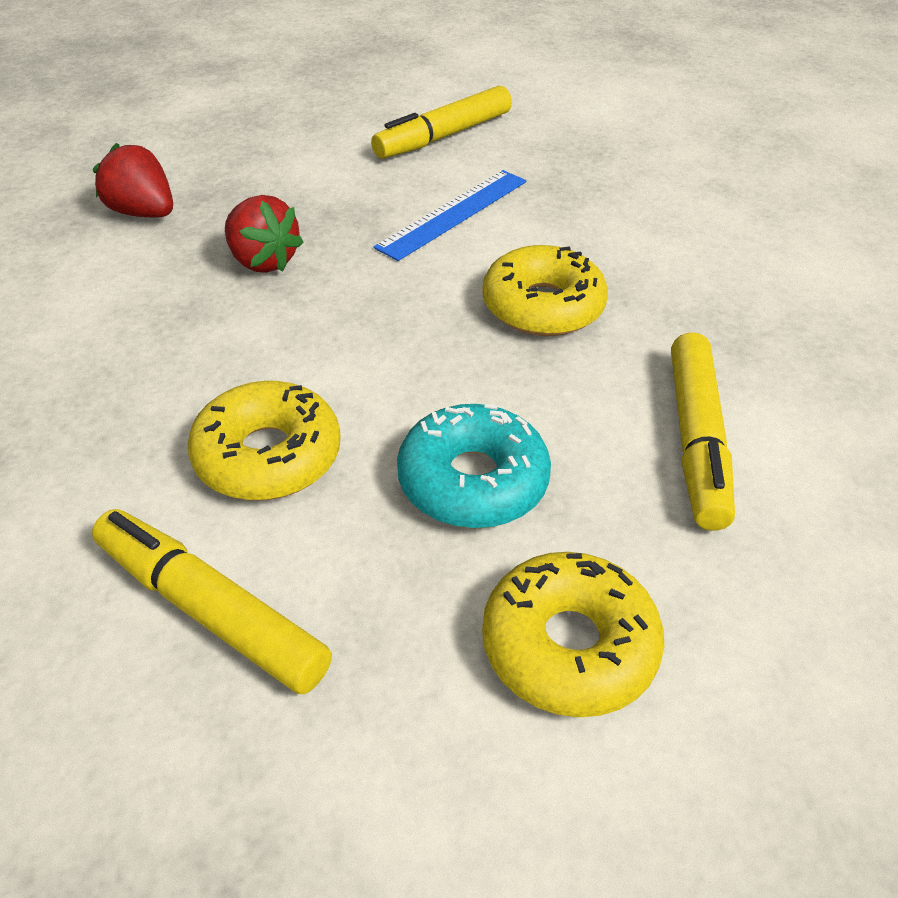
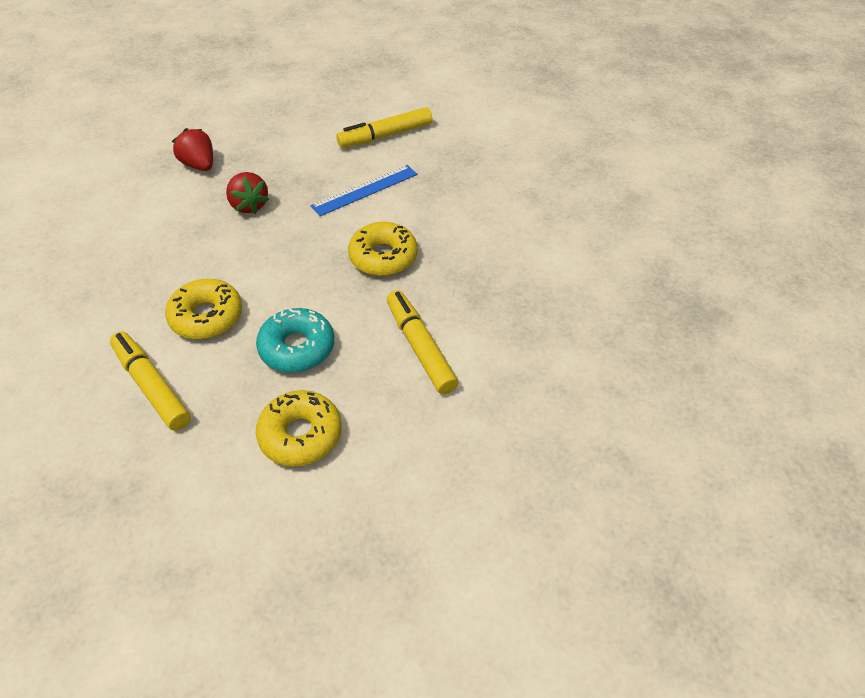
camera: 15 degrees right, 5 degrees up
yellow marker [671,332,735,531] -> yellow marker turned 135 degrees clockwise [387,290,458,394]

